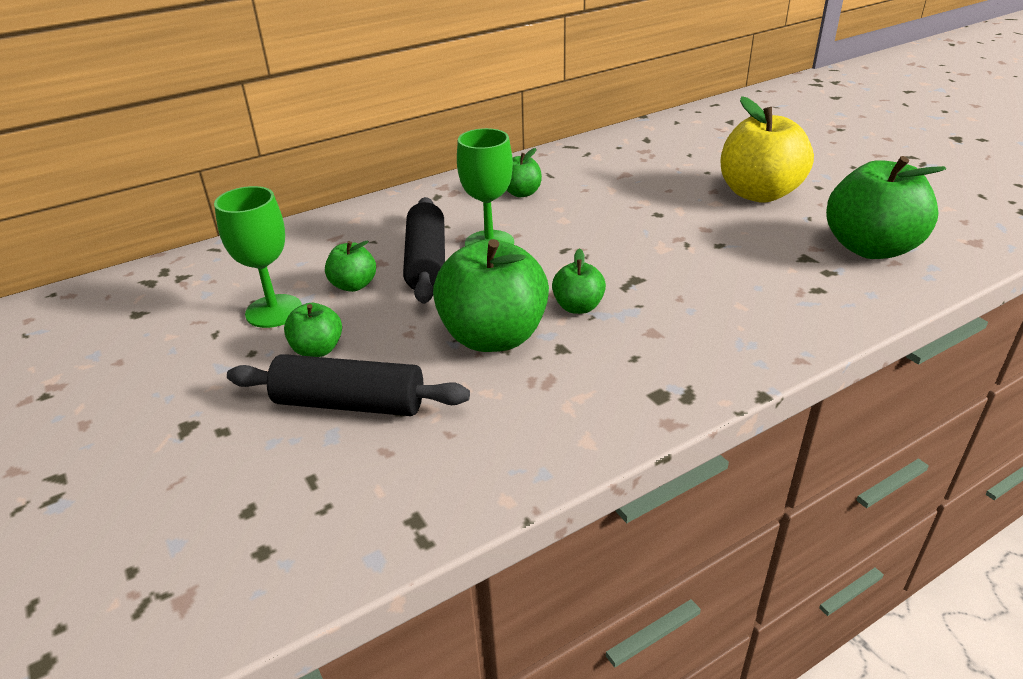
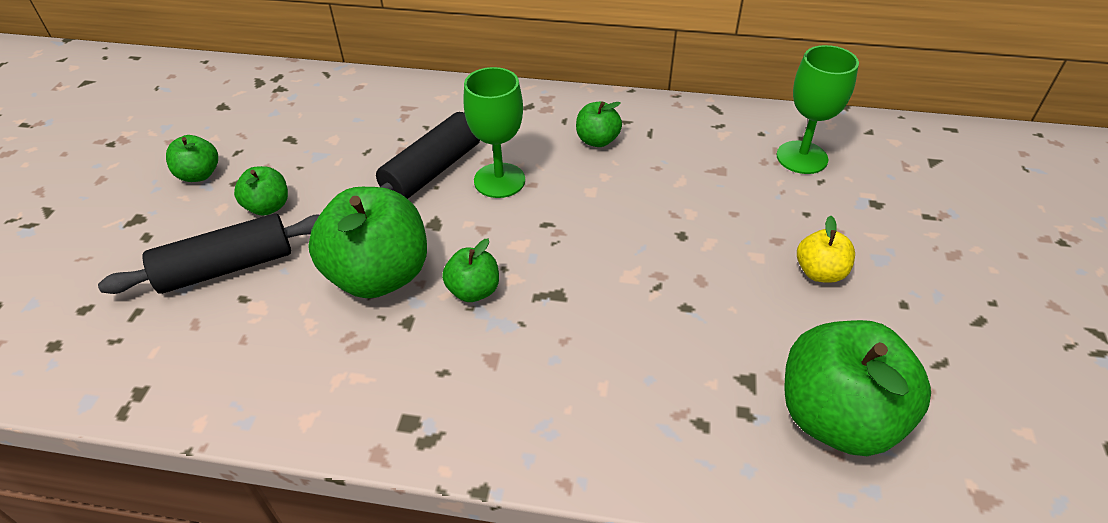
camera: 40 degrees right, 10 degrees up
green goblet [214,186,302,328] -> green goblet moved to [776,45,859,174]
black rolling pin [227,354,470,416] -> black rolling pin turned 75 degrees counterclockwise [98,213,319,294]
green apple [325,240,376,292] -> green apple moved to [166,135,218,182]
yellow apple [720,96,814,203] -> yellow apple [797,215,855,283], size x0.49

